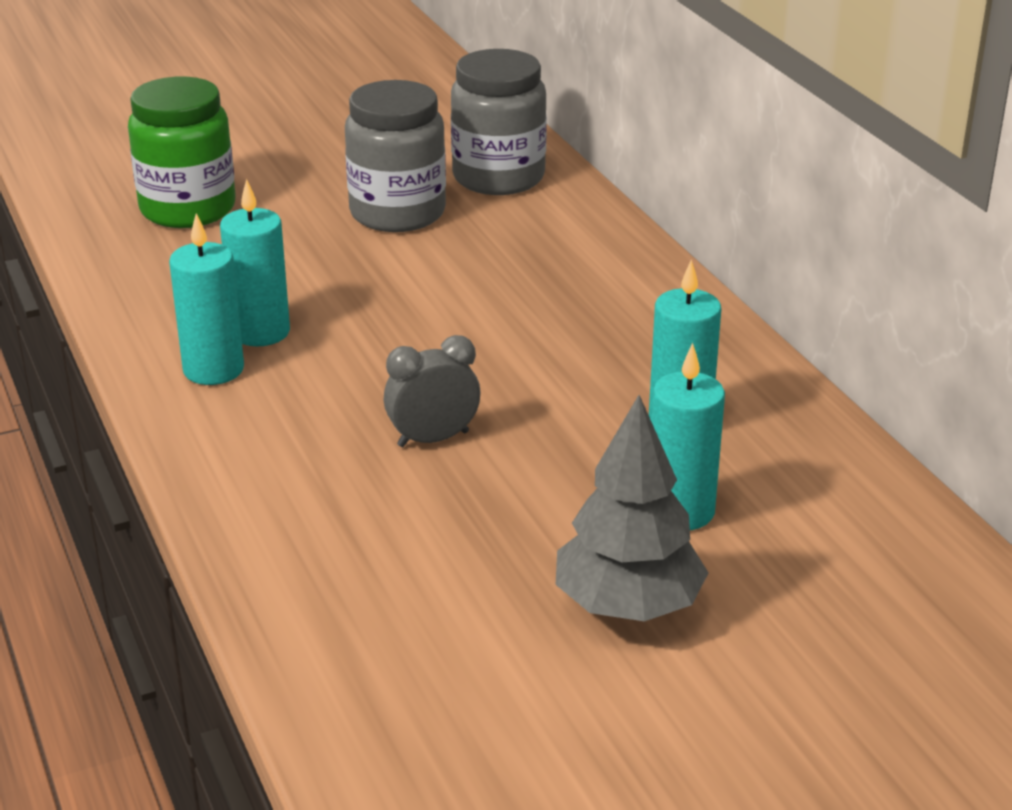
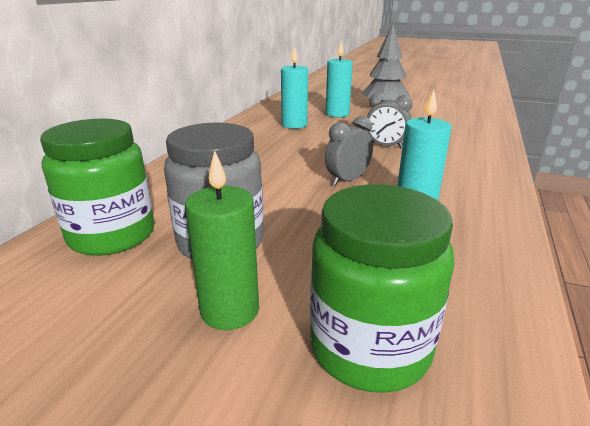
camera: 135 degrees left, 5 degrees down
turquoise candle [169,213,244,385] -> none
grey jar [451,49,547,195] -> green jar [40,119,154,256]
none -> green candle [185,150,259,330]
none -> grey clock [325,116,373,186]

